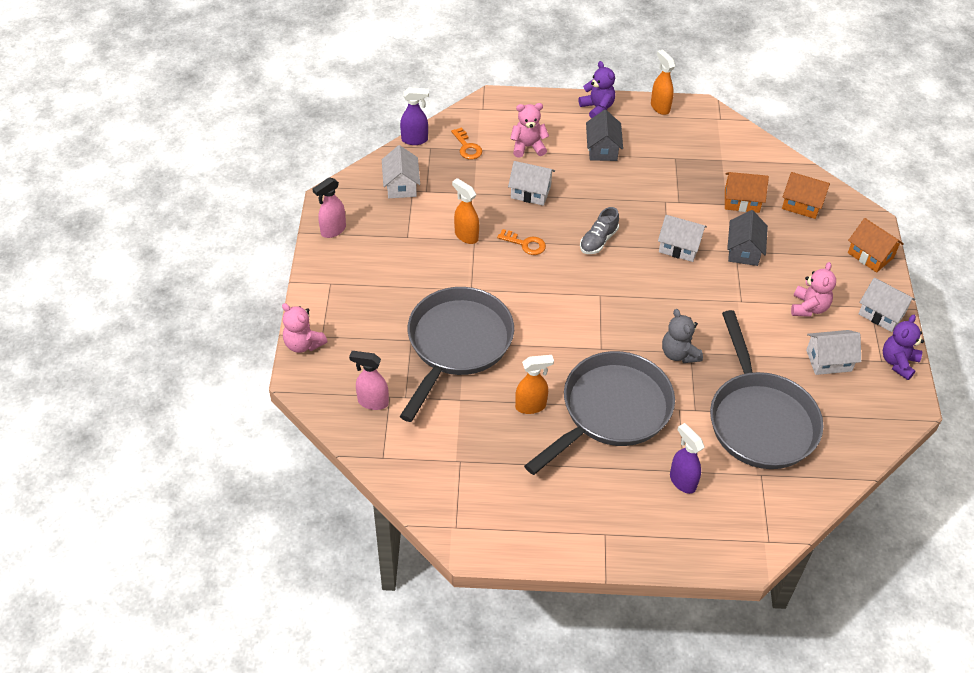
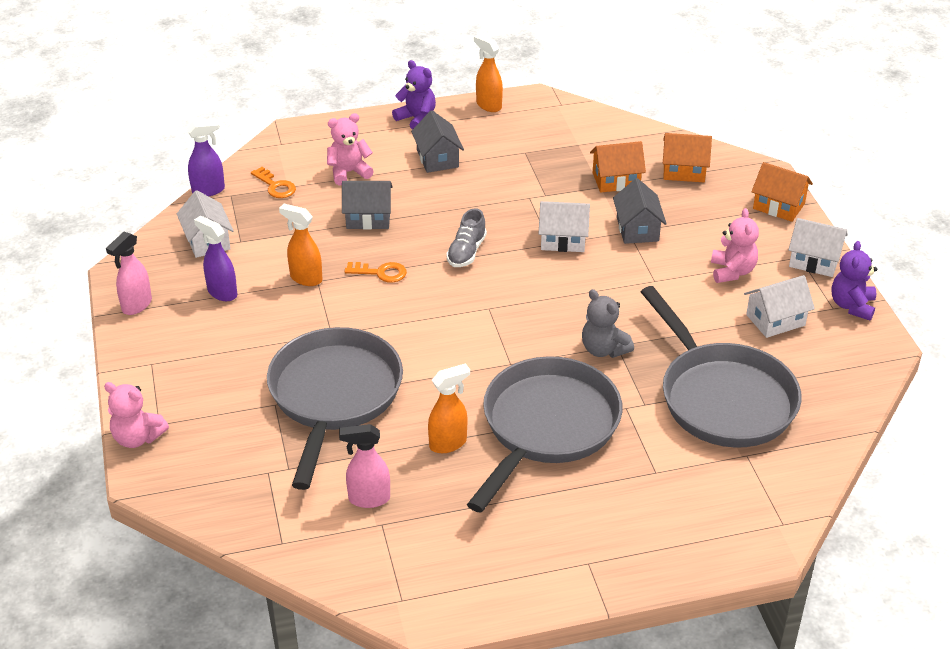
camera: 15 degrees left, 10 degrees down
pink spray bottle [349,351,389,410] -> pink spray bottle moved to [339,424,390,508]
white house [508,161,555,206] -> grey house [342,181,393,229]
purple spray bottle [670,423,704,494] -> purple spray bottle moved to [194,216,237,301]

